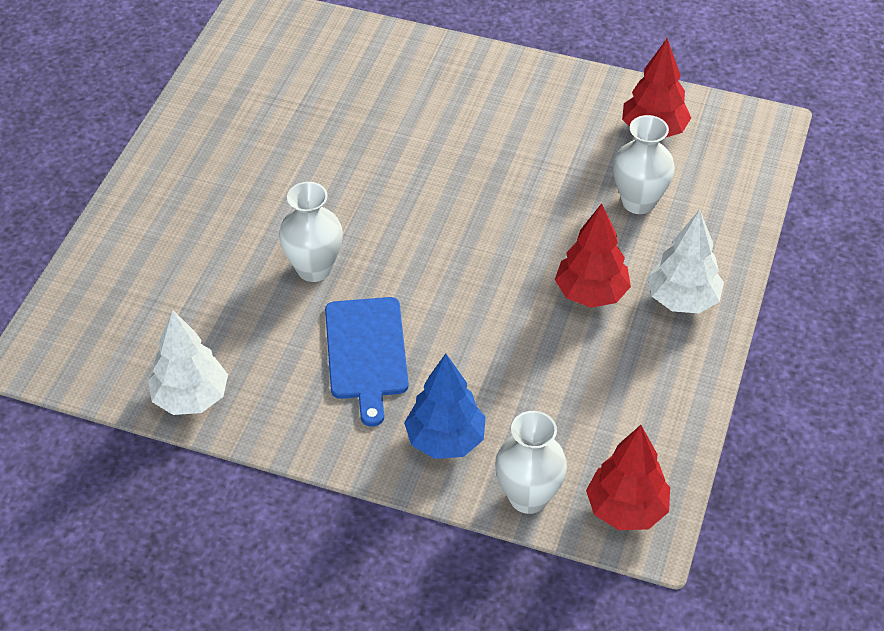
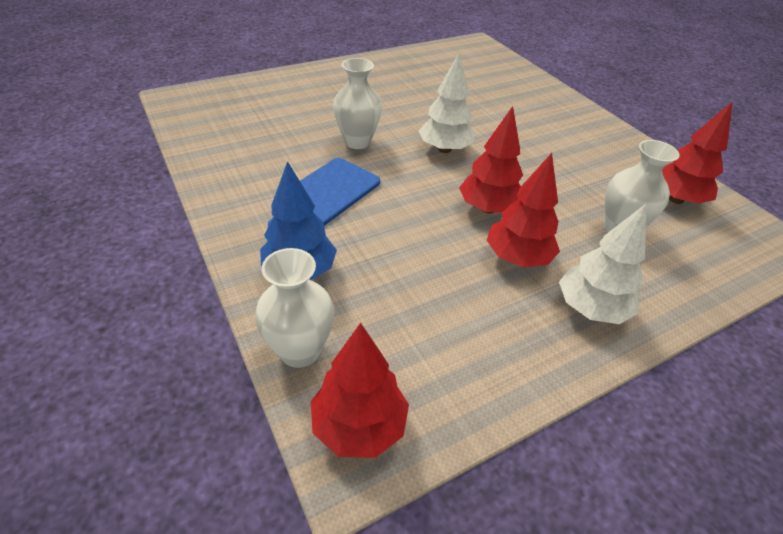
camera: 40 degrees right, 5 degrees down
white tree [148,310,228,415] -> white tree moved to [419,53,475,153]
none -> red tree [459,106,523,213]

